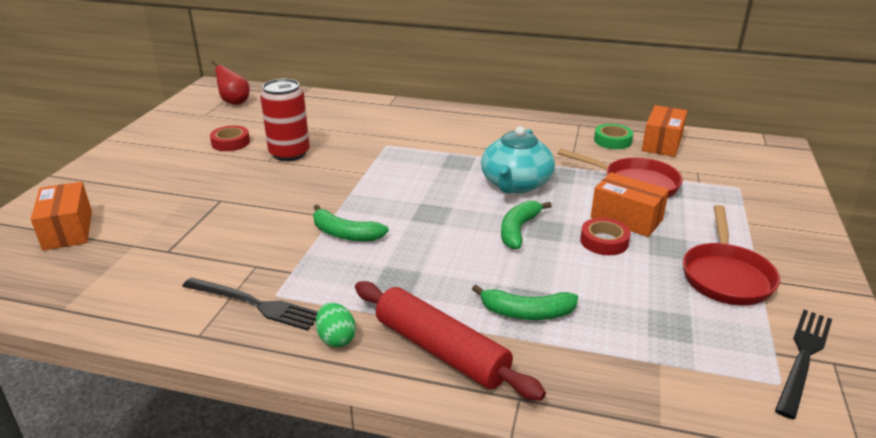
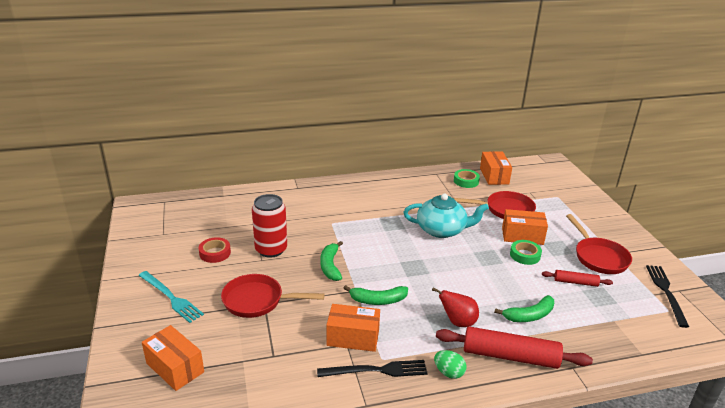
camera: 30 degrees left, 0 degrees up
red pear [211,60,250,105] -> red pear moved to [432,288,479,327]
turquoise teapot [481,126,555,193] -> turquoise teapot turned 75 degrees counterclockwise [403,194,489,238]
green banana [501,201,552,249] -> green banana moved to [320,241,343,281]
red tape [580,218,631,255] -> green tape [510,240,542,265]
none -> turquoise fork [138,271,204,323]
none -> red pan [221,274,325,318]
none -> orange box [326,304,380,352]
none -> red rolling pin [542,270,613,287]

